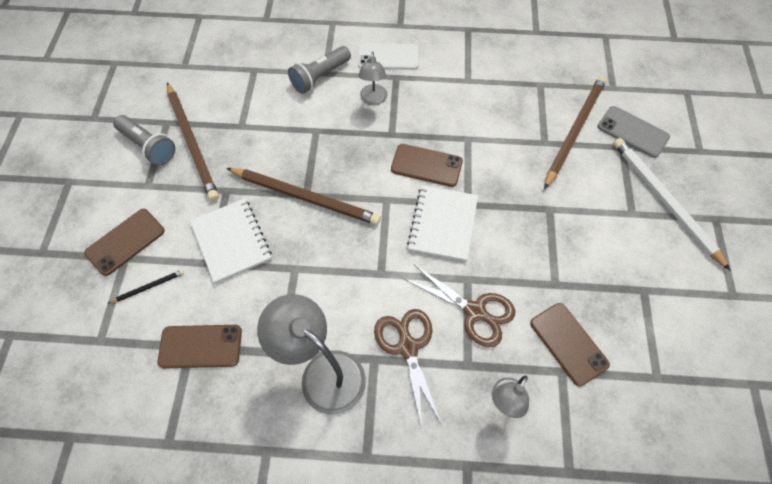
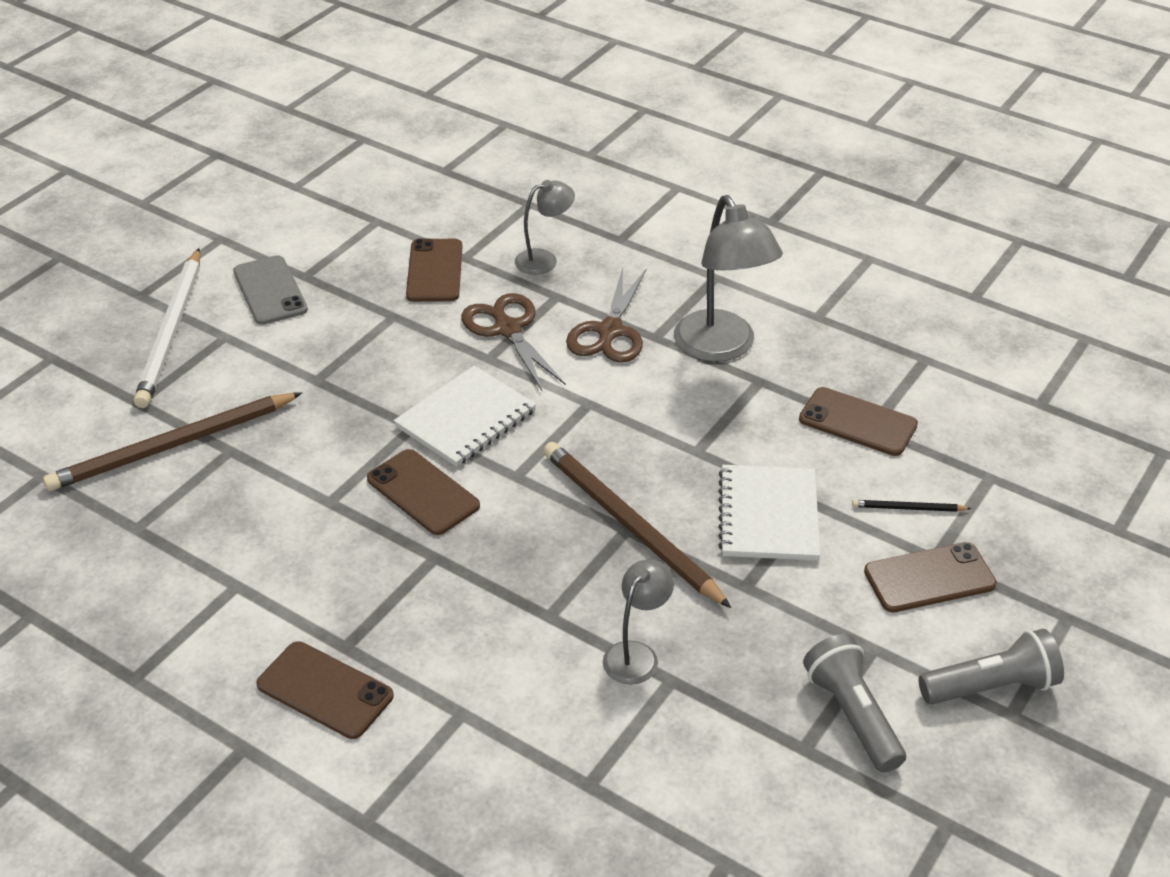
camera: 150 degrees left, 20 degrees down
brown pencil [167,82,219,201] -> none
grey flashlight [288,46,351,94] -> grey flashlight moved to [918,629,1064,705]
white phone [358,43,419,70] -> brown phone [256,641,394,739]
grey lamp [358,52,387,105] -> grey lamp moved to [603,560,674,685]
grey phone [597,106,670,158] -> grey phone moved to [233,255,308,325]

